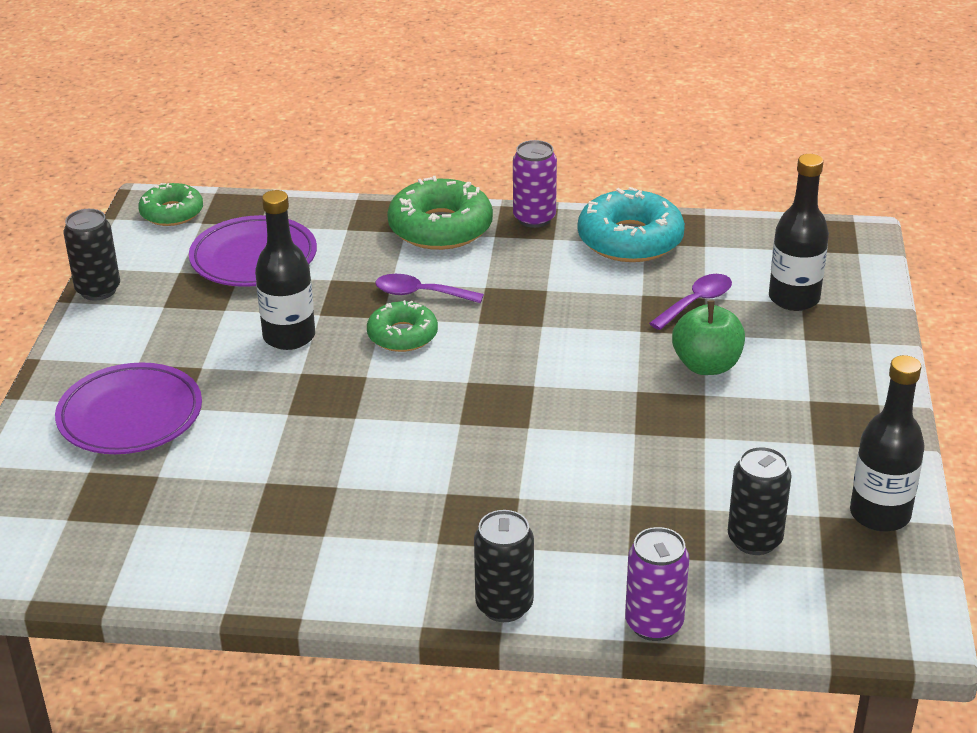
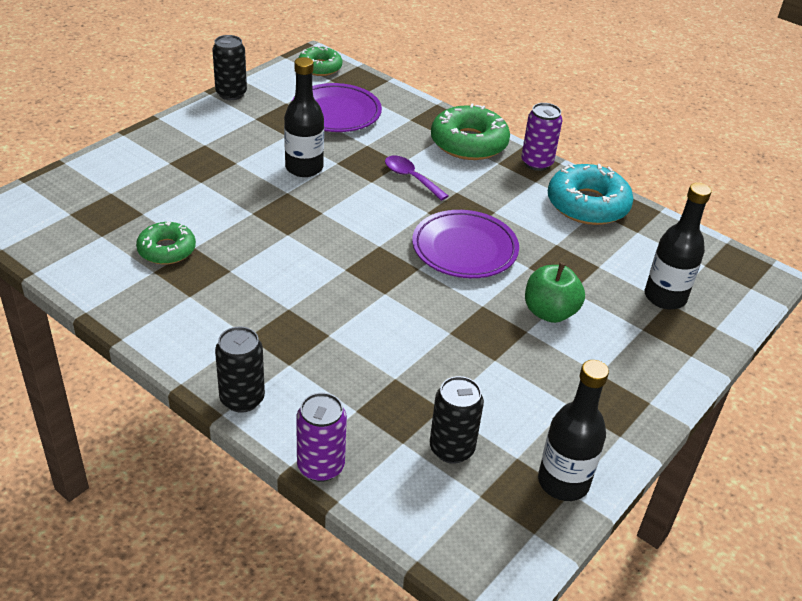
camera: 30 degrees right, 5 degrees up
purple plate [55,362,202,454] -> purple plate moved to [412,210,519,278]
green donut [367,300,438,352] -> green donut moved to [136,221,196,265]
purple spoon [649,274,732,330] -> none

